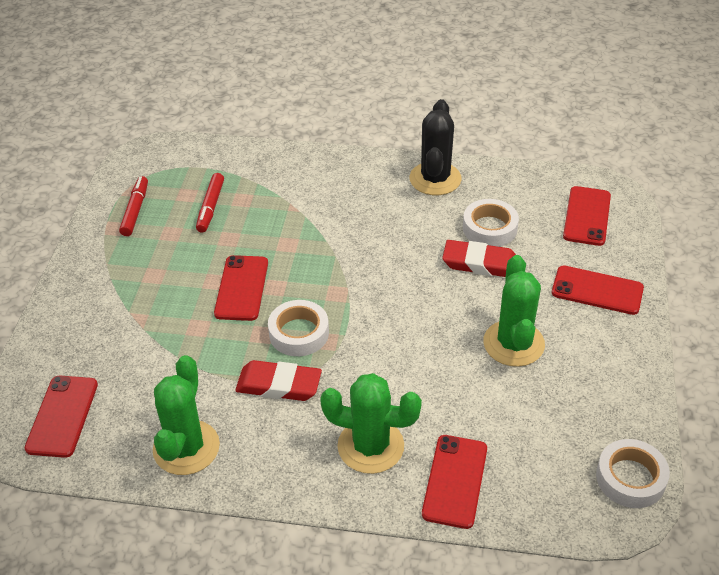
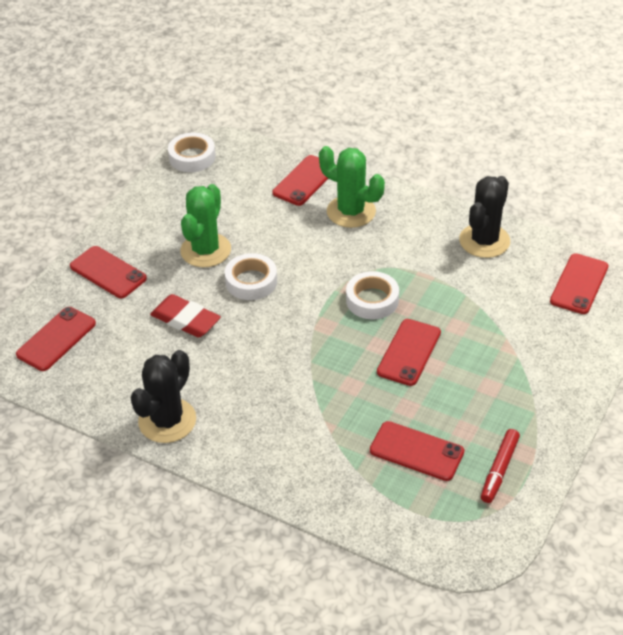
camera: 160 degrees left, 0 degrees up
green cactus [153,355,220,475] -> black cactus [459,176,510,258]
red marker [196,173,224,233] -> red phone [370,421,464,481]
red eraser [235,360,322,401] -> none
white tape [463,199,519,247] -> white tape moved to [225,253,277,300]

